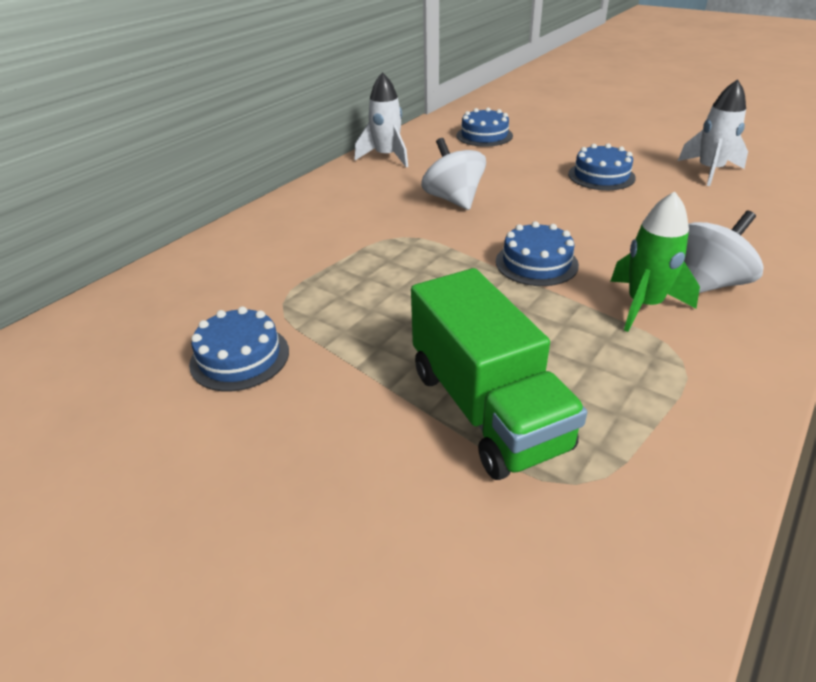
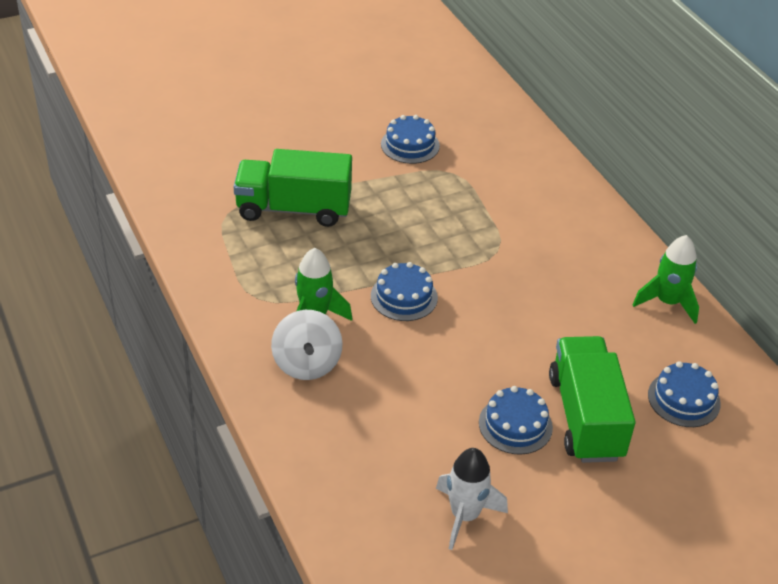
camera: 115 degrees right, 5 degrees up
white rocket [354,72,408,167] -> green rocket [633,235,699,324]
white spinning top [421,138,486,210] -> none
none -> green truck [549,336,635,463]

